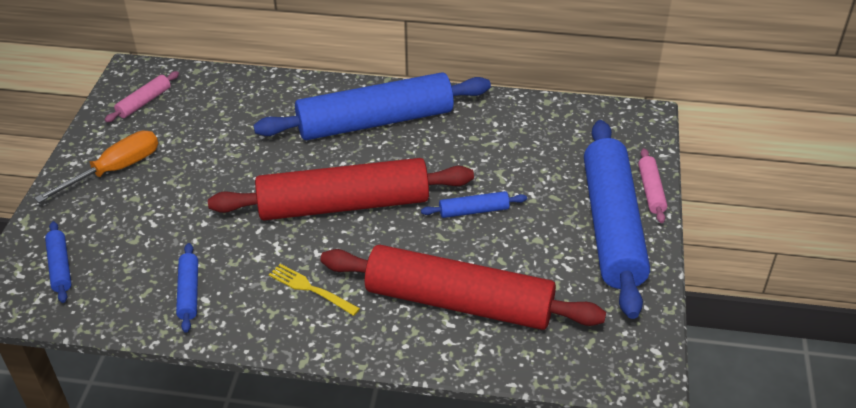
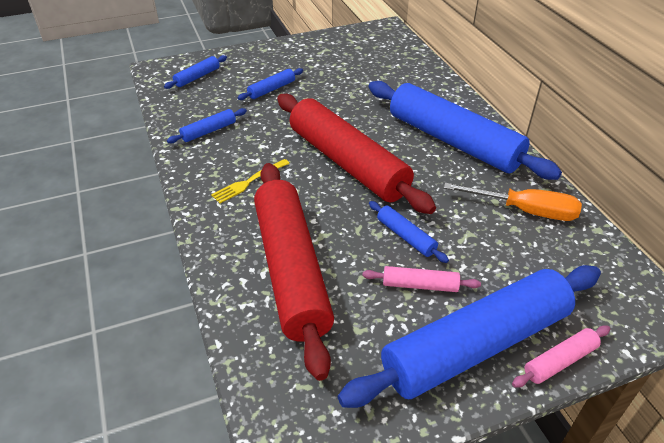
camera: 60 degrees right, 0 degrees up
orange screwdriver [34,131,158,203] -> orange screwdriver moved to [444,183,582,221]
pink rolling pin [105,71,179,122] -> pink rolling pin moved to [362,266,481,292]
yellow fork [269,264,360,316] -> yellow fork turned 135 degrees counterclockwise [211,159,290,203]
none -> blue rolling pin [238,68,303,100]

